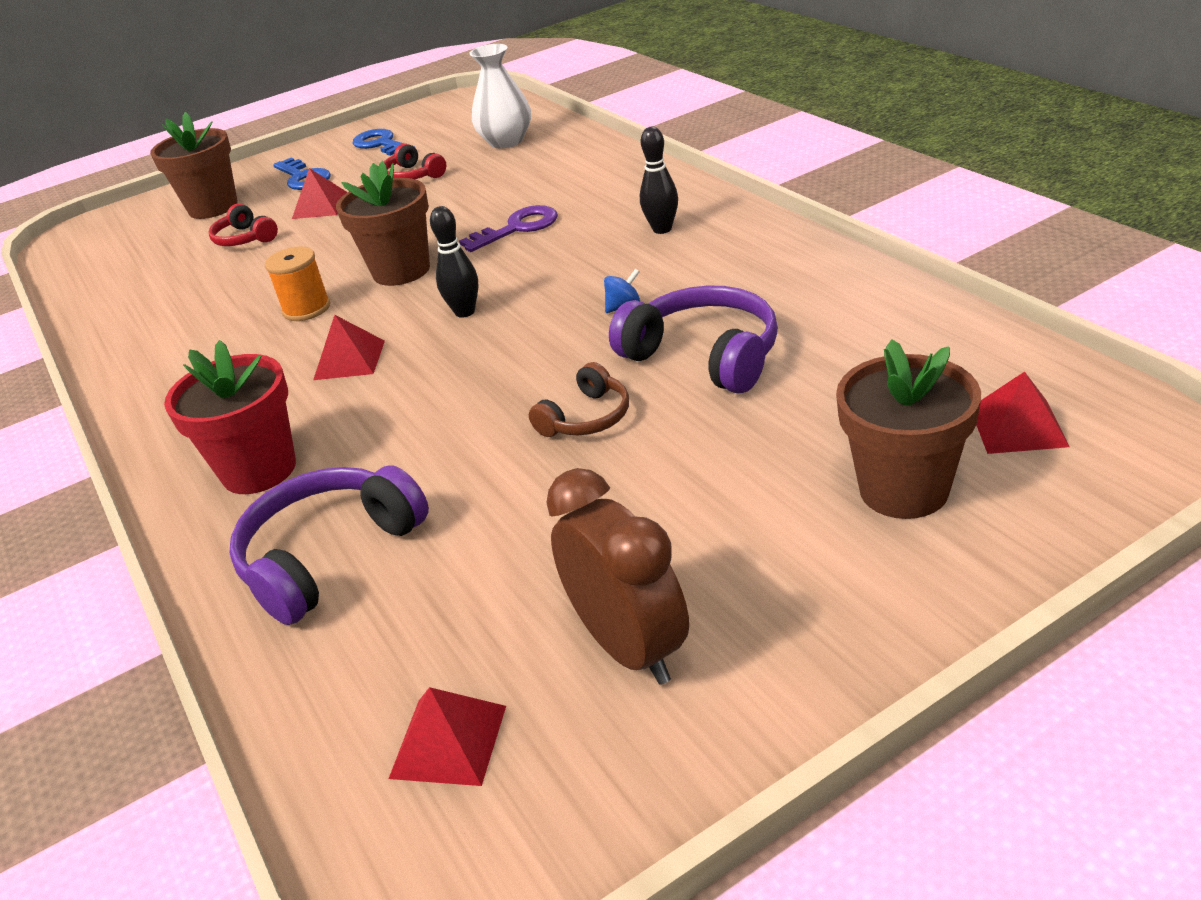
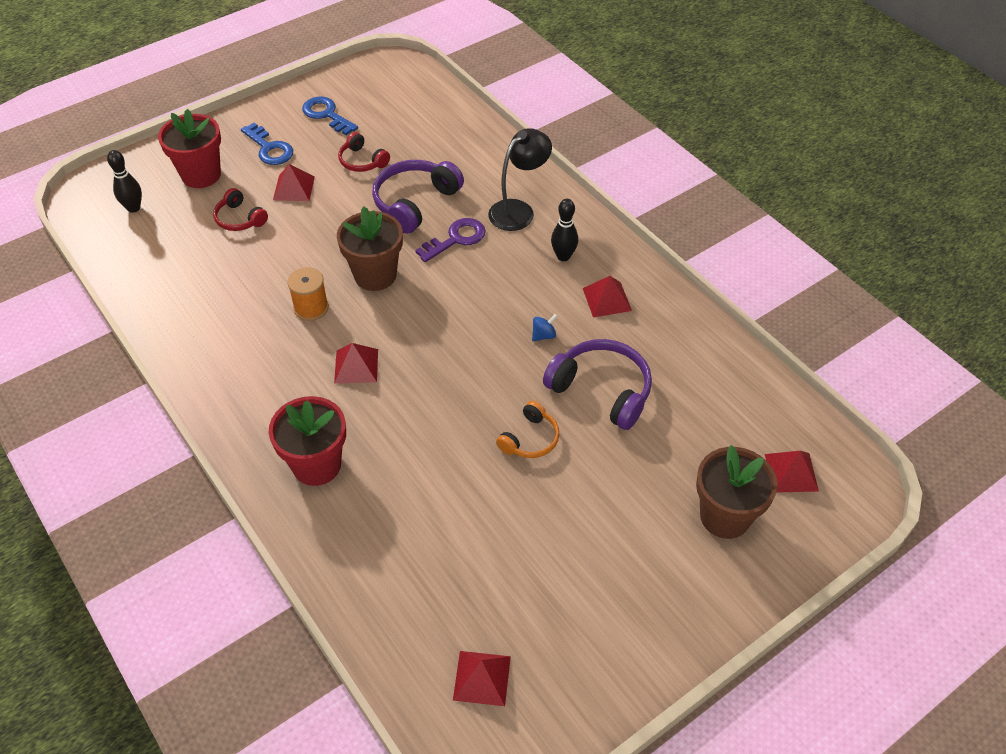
camera: 10 degrees left, 15 degrees up
brown flower pot [150,112,238,219] -> red flower pot [158,109,221,188]
purple headphones [229,465,429,625] -> purple headphones moved to [372,160,464,234]
black bowling pin [430,206,479,318] -> black bowling pin moved to [107,150,142,213]
white vase [469,44,531,148] -> none
brown headphones [529,362,629,437] -> orange headphones [496,401,560,458]
brown clock [546,468,689,685] -> none
none -> black lamp [488,128,552,231]
none -> red pyramid [583,276,632,317]

